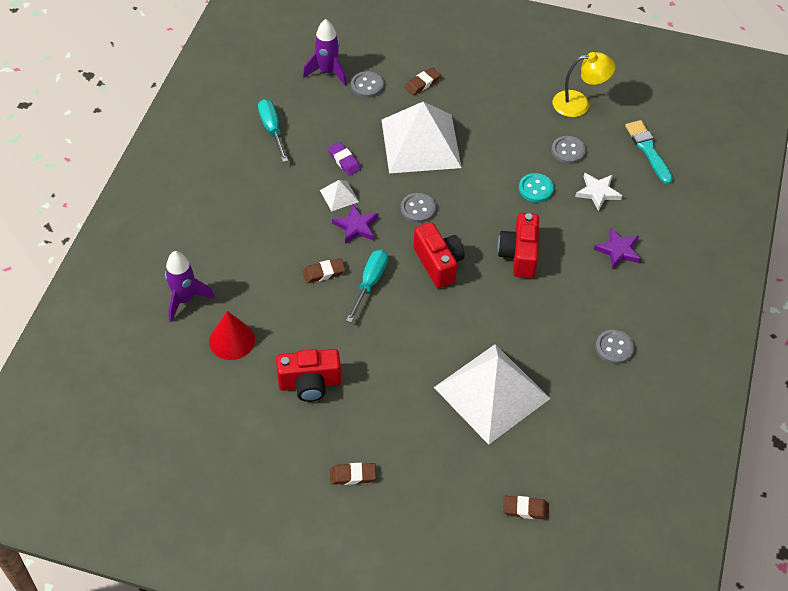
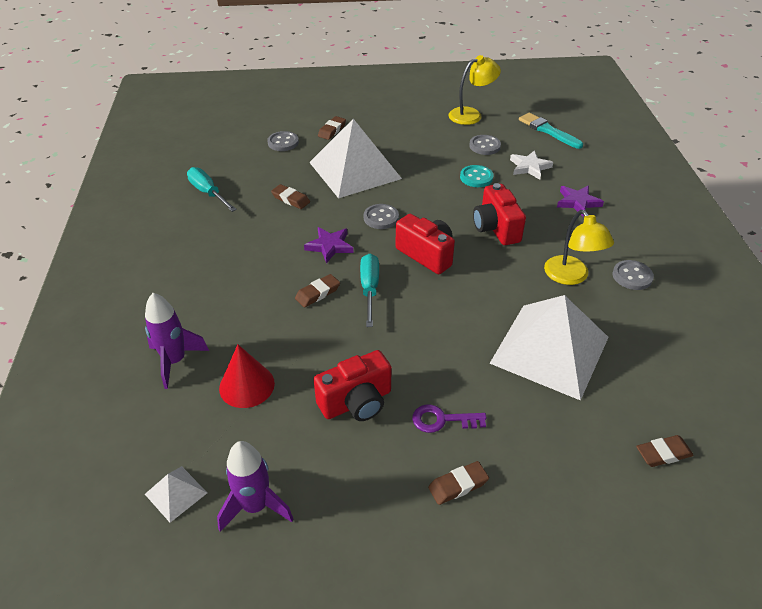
camera: 20 degrees left, 10 degrees down
purple rocket [303,19,347,85] -> purple rocket moved to [217,441,293,532]
white pyramid [320,180,359,212] -> white pyramid moved to [145,466,207,523]
purple eraser [328,142,361,176] -> brown eraser [271,184,310,209]
none -> purple key [412,404,487,433]
none -> yellow lamp [544,210,614,285]

